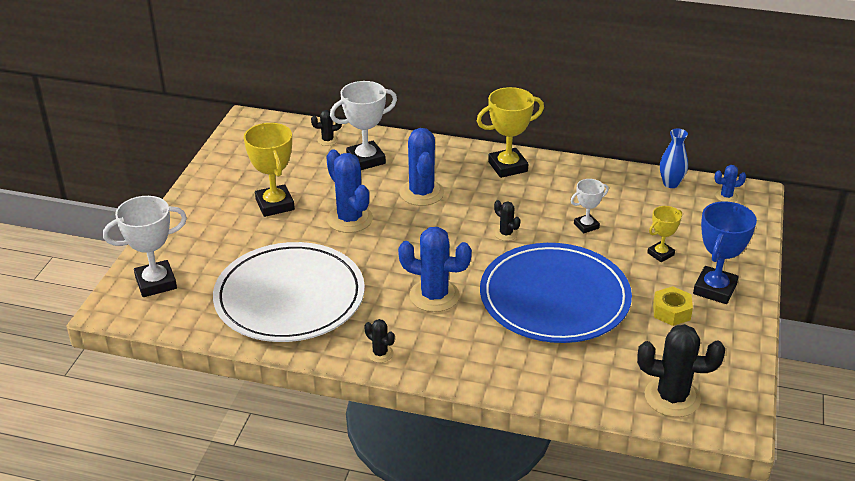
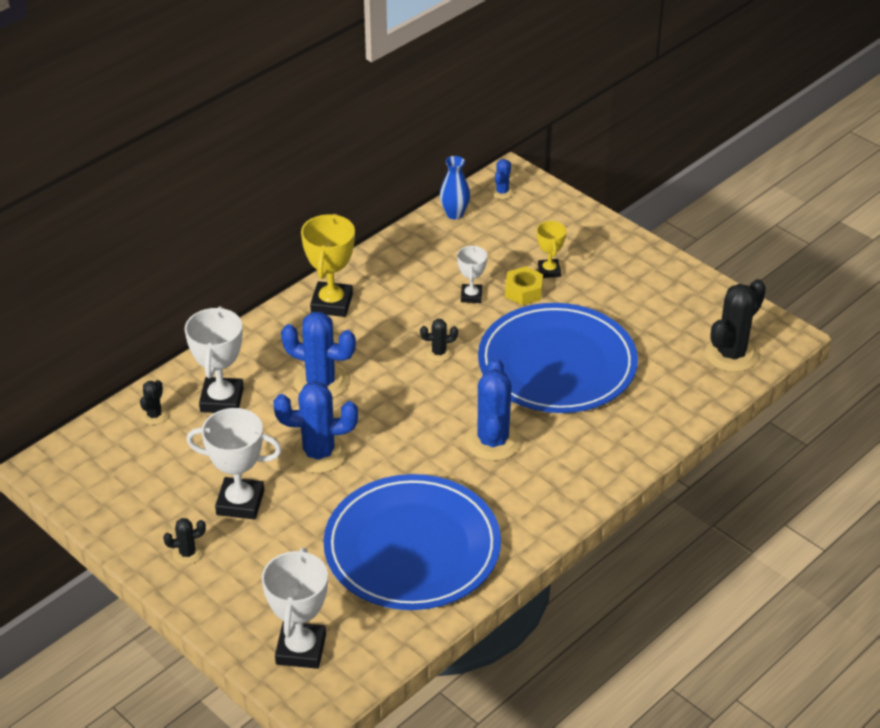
camera: 60 degrees left, 5 degrees up
white plate [213,242,365,342] -> blue plate [323,474,501,610]
yellow trophy [244,123,295,217] -> white trophy [186,408,282,519]
black cactus [364,319,395,363] -> black cactus moved to [163,518,206,565]
blue cactus [398,227,472,312] -> blue cactus turned 45 degrees counterclockwise [465,358,521,461]
yellow nut [653,286,693,326] -> yellow nut moved to [505,266,543,305]
blue trophy [693,201,757,304] -> none

